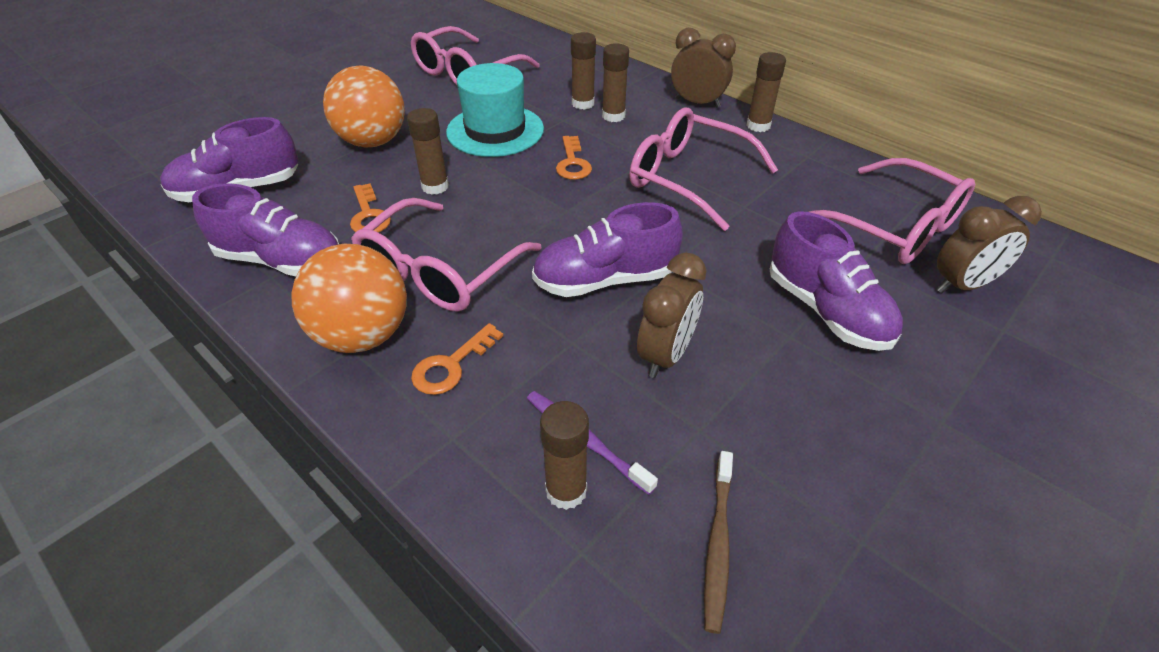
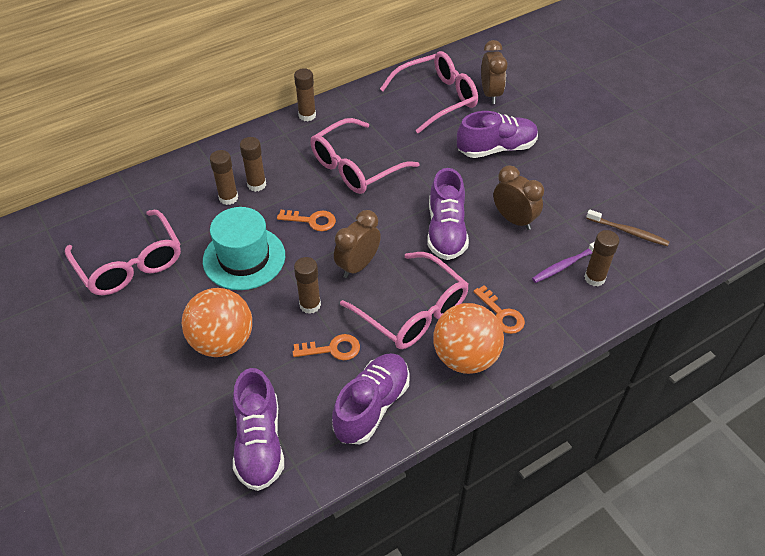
camera: 75 degrees left, 5 degrees up
brown clock [671,28,736,108] -> brown clock moved to [334,210,381,278]

